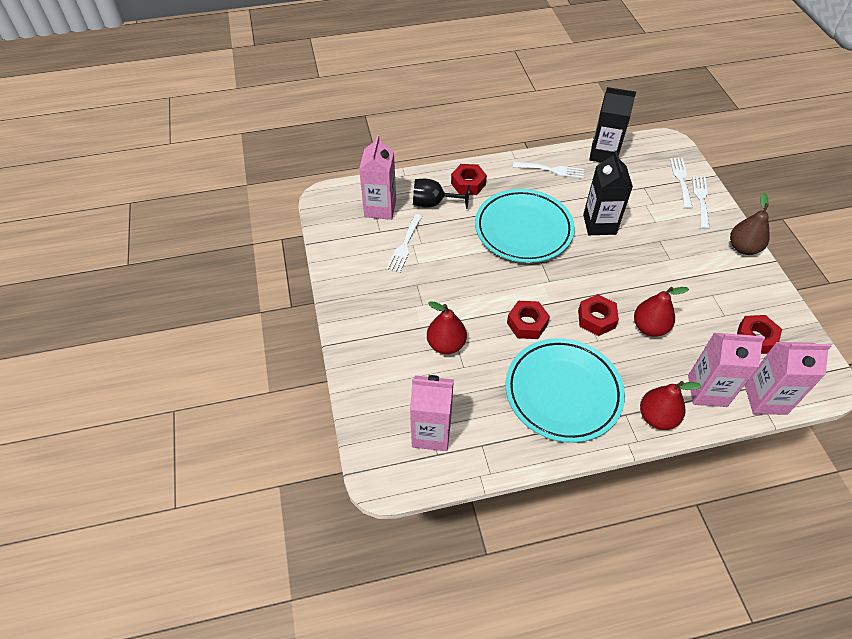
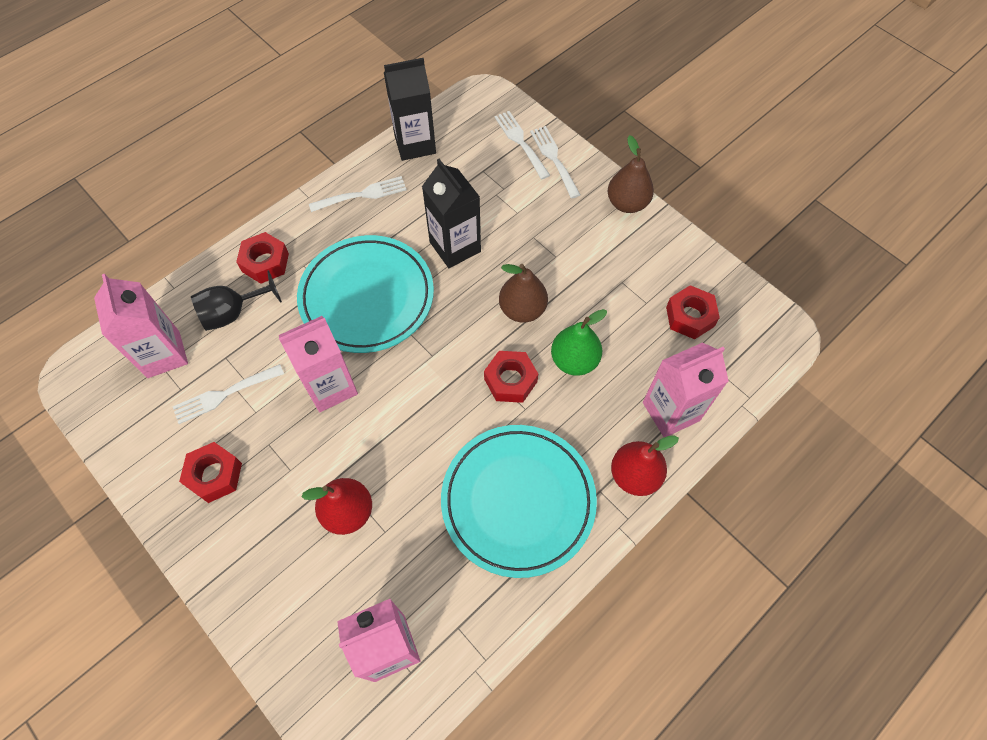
camera: 30 degrees left, 10 degrees up
white fork [386,214,422,273] -> white fork turned 75 degrees clockwise [173,364,284,424]
red nut [507,301,550,339] -> red nut moved to [179,442,242,503]
red pear [634,287,689,337] -> green pear [551,309,607,376]
pink carton [745,342,832,415] -> pink carton moved to [279,316,358,412]
none -> brown pear [499,264,548,323]

